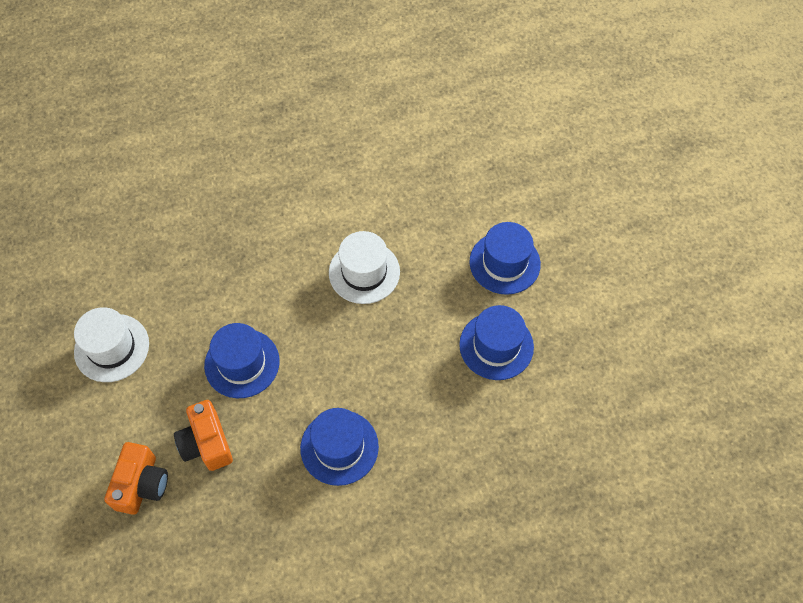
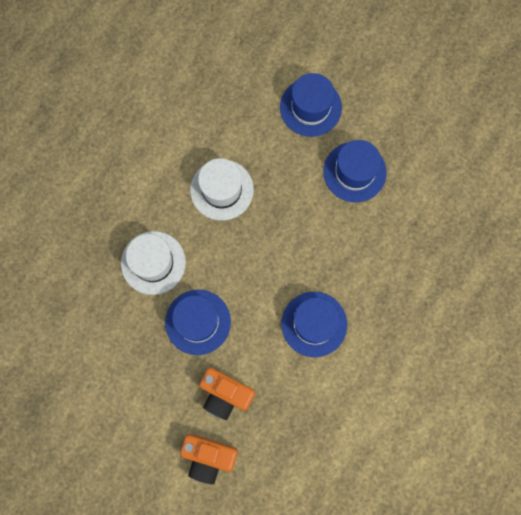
camera: 40 degrees left, 15 degrees up
white hat [74,307,149,382] -> white hat moved to [121,231,186,295]
orange camera [104,442,168,515] -> orange camera turned 135 degrees clockwise [180,434,238,484]

